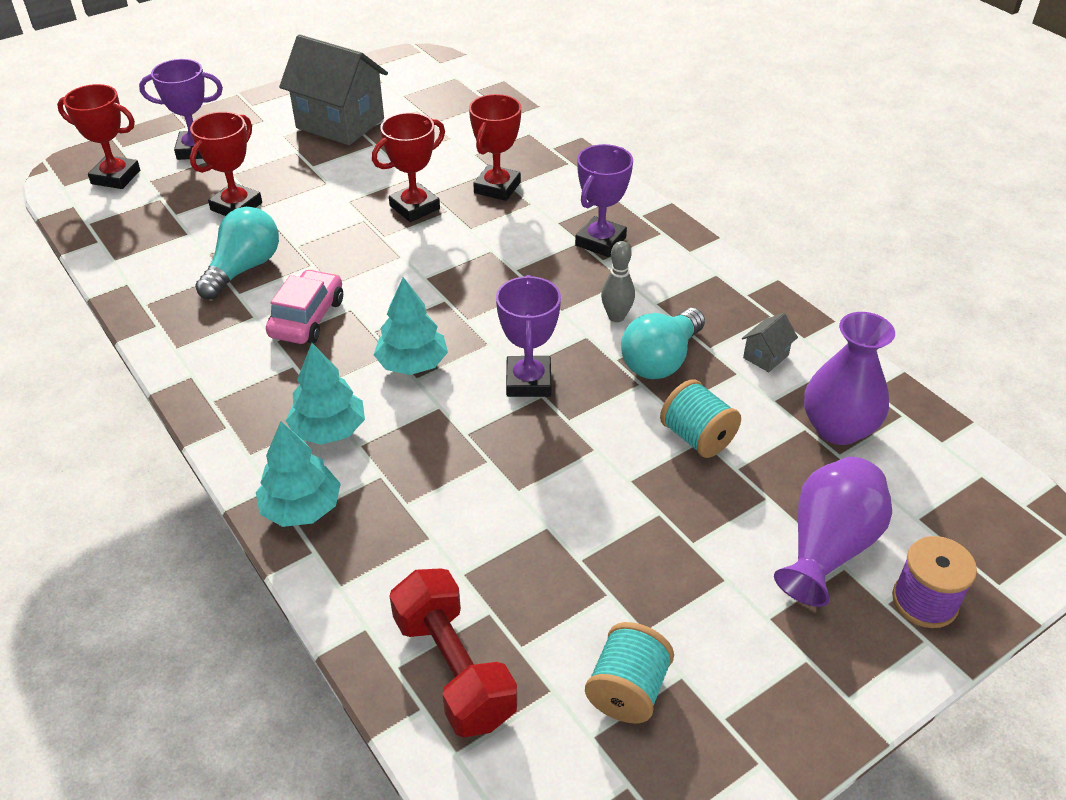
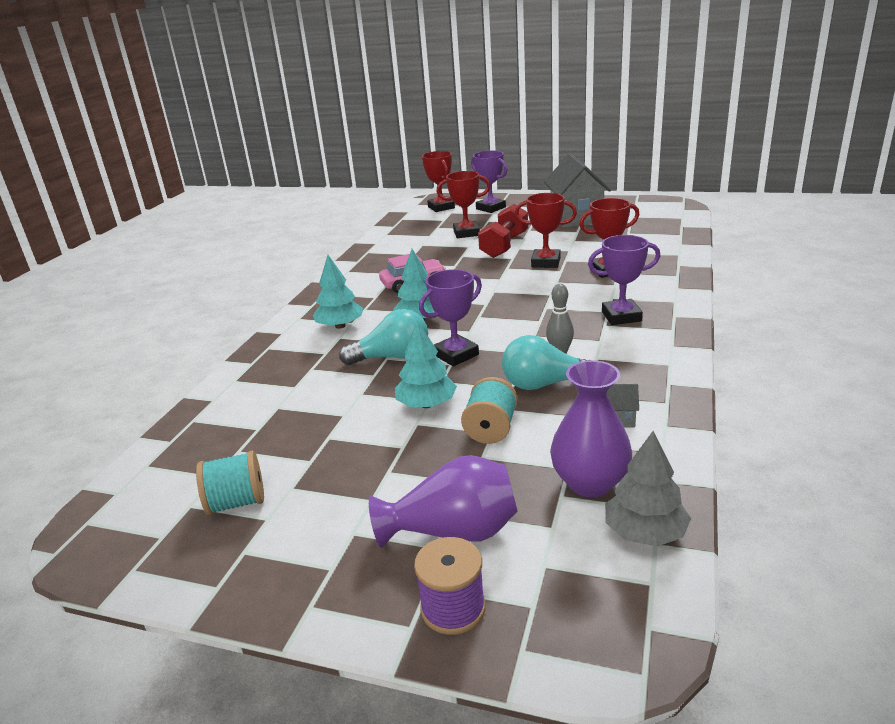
camera: 55 degrees right, 15 degrees down
turquoise light bulb [195,207,279,300] -> turquoise light bulb moved to [339,309,428,365]
turquoise tree [256,421,341,527] -> turquoise tree moved to [395,320,457,408]
red dumbbell [390,568,517,737] -> red dumbbell moved to [478,204,528,258]
none -> grey tree [605,431,691,546]

